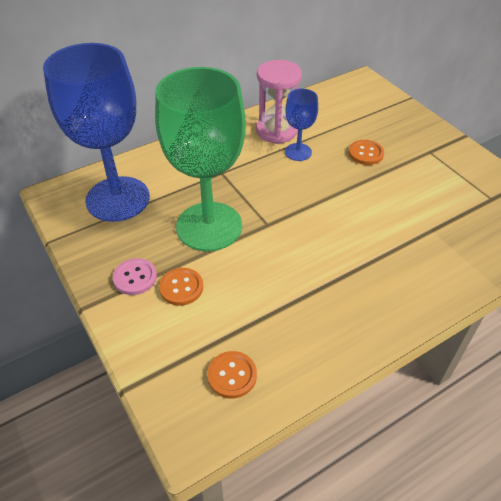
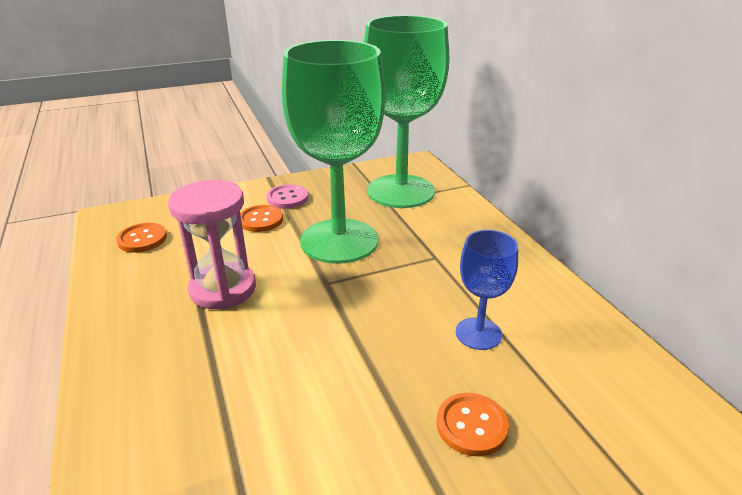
camera: 100 degrees right, 15 degrees down
blue goblet [43,43,150,222] -> green goblet [364,15,449,208]
pink hourglass [256,60,302,144] -> pink hourglass moved to [168,180,256,309]

